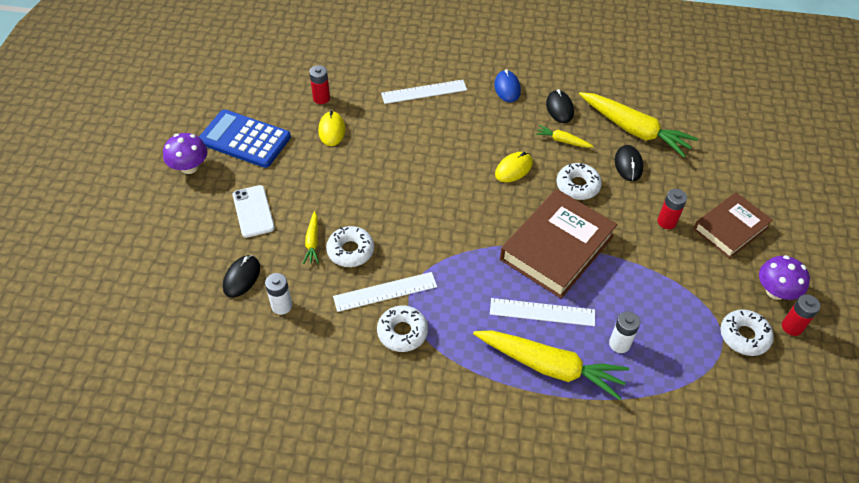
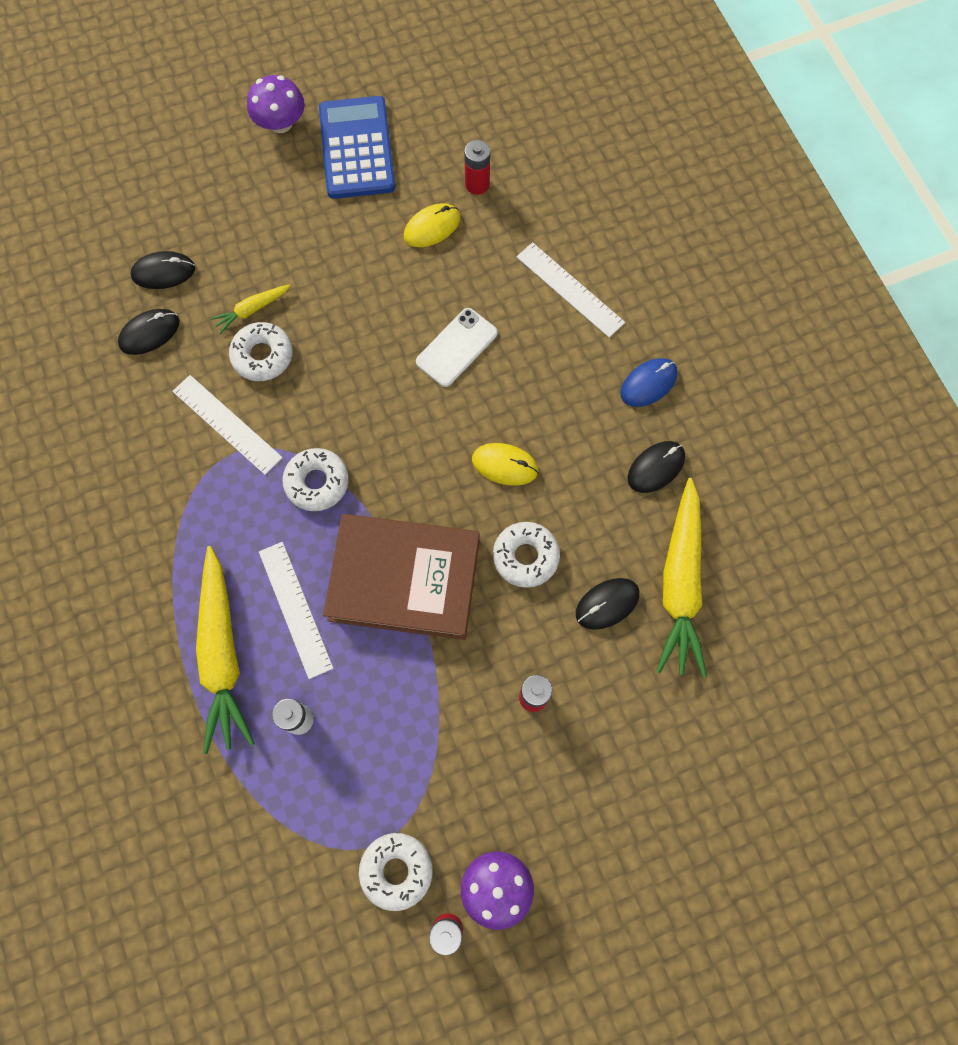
camera: 60 degrees right, 20 degrees up
white phone [233,185,275,238] -> white phone moved to [416,308,498,387]
white battery [265,273,292,315] -> black mouse [118,309,180,355]
white donut [377,306,428,352] -> white donut moved to [283,448,349,511]
yellow carrot [535,125,594,148] -> none
brown book [693,192,773,259] -> none

